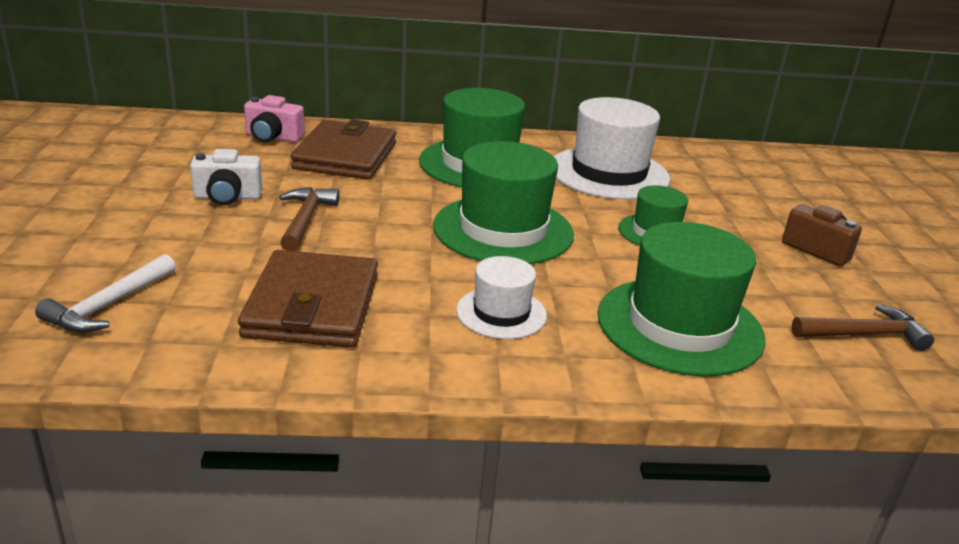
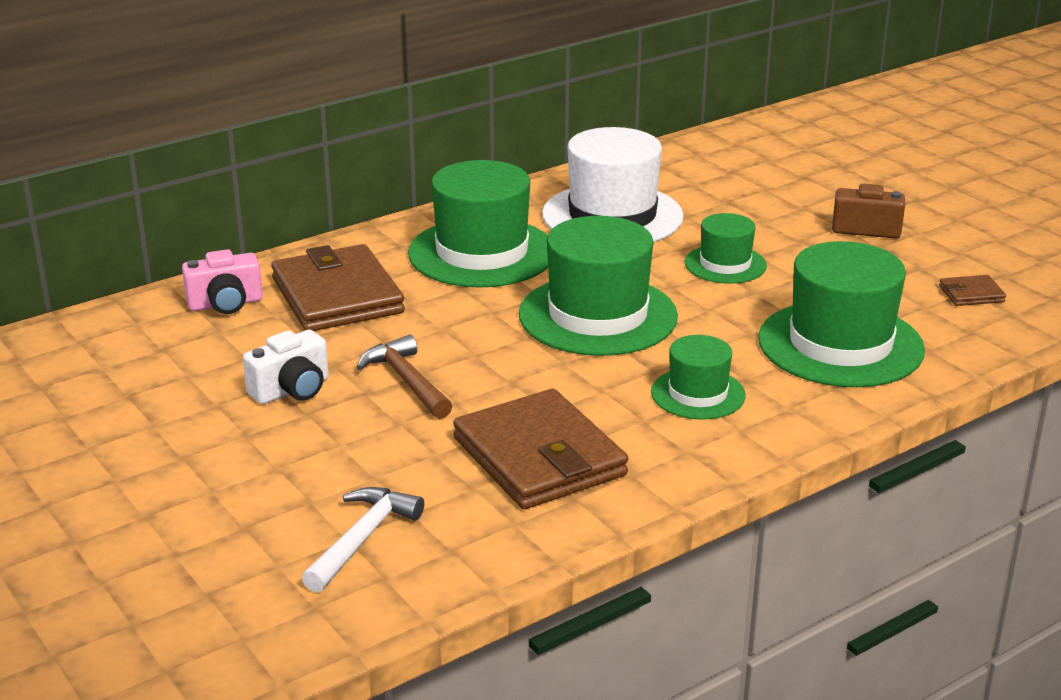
camera: 30 degrees left, 0 degrees up
white hammer [35,254,176,333] -> white hammer turned 150 degrees counterclockwise [302,487,424,593]
white hat [456,256,547,339] -> green hat [651,335,746,420]
brown hammer [792,304,934,351] -> brown wallet [939,275,1006,306]

